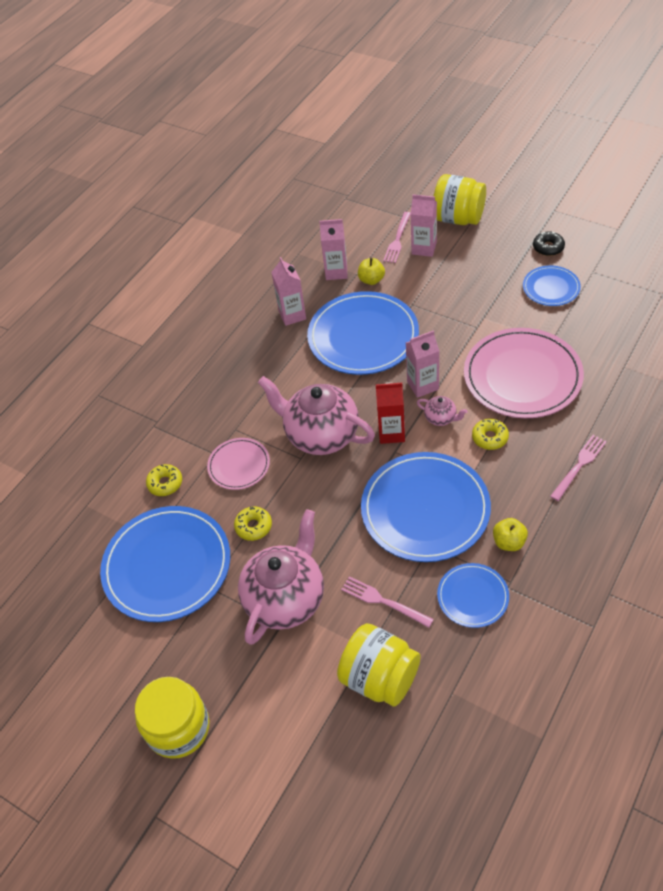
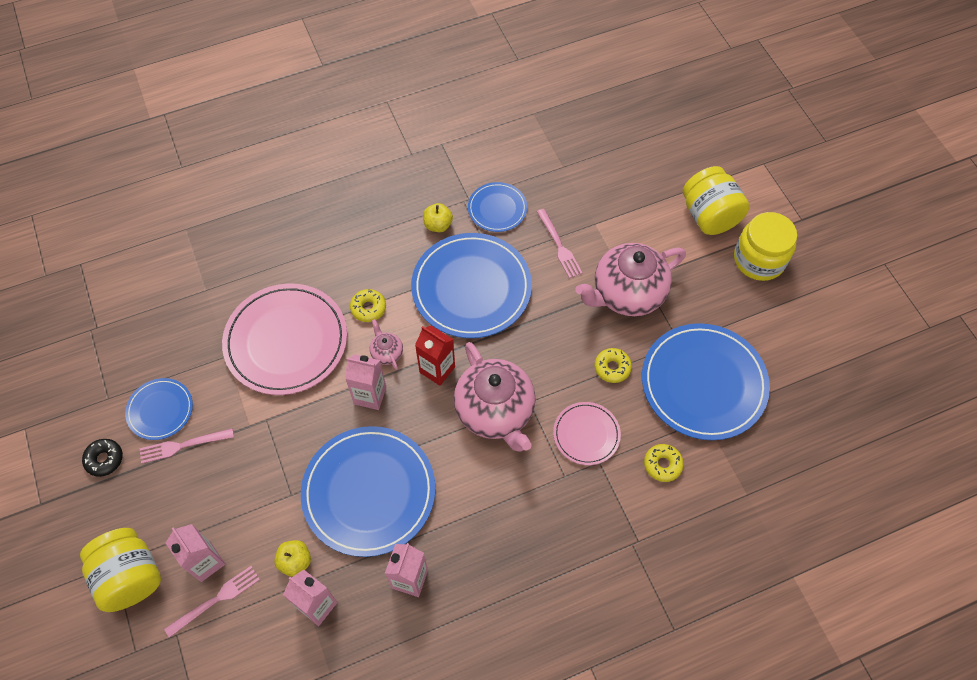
camera: 150 degrees left, 10 degrees up
yellow jar [337,623,420,707] -> yellow jar moved to [683,166,750,235]
pink fork [550,435,607,501] -> pink fork moved to [139,428,234,464]

